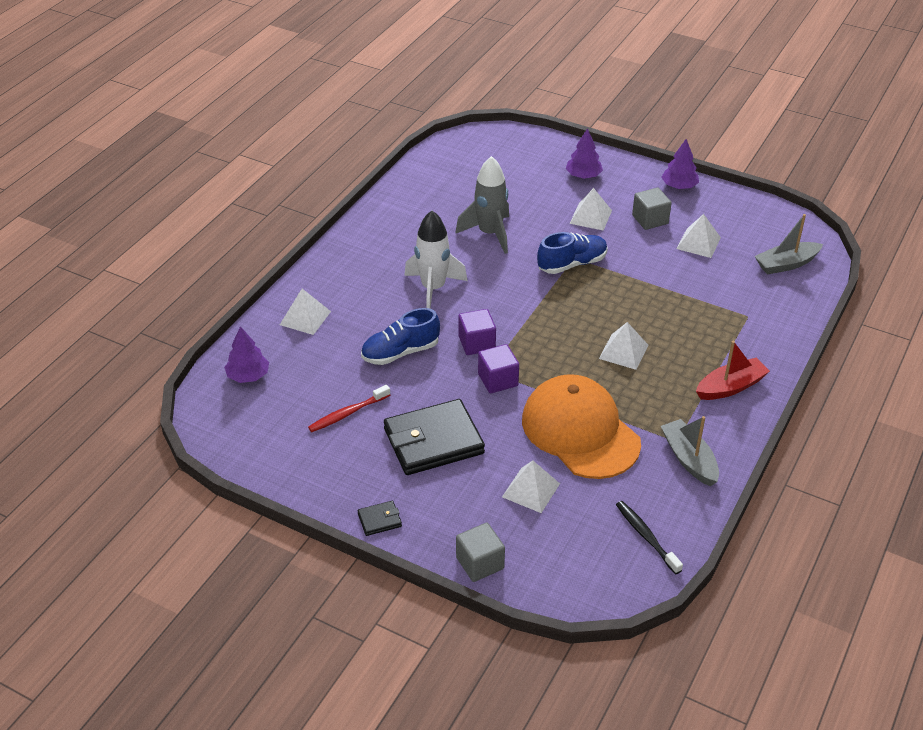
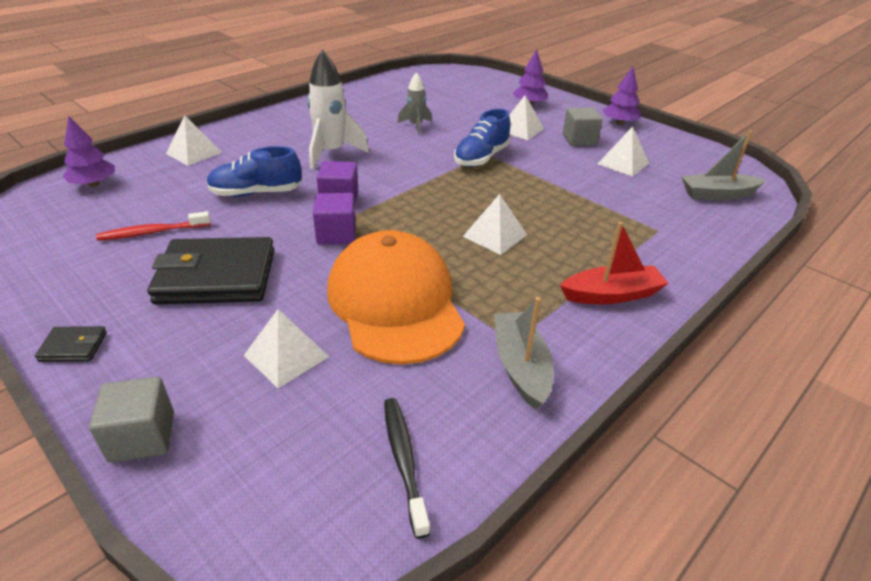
camera: 15 degrees right, 5 degrees down
grey rocket [455,156,509,254] -> grey rocket [397,73,432,135], size x0.58
blue shoe [537,232,608,274] -> blue shoe turned 135 degrees clockwise [454,109,511,167]

